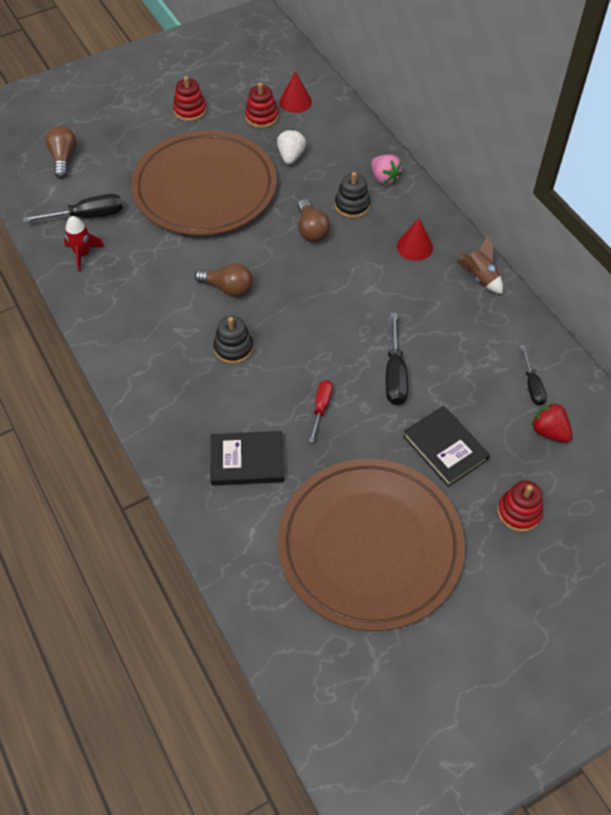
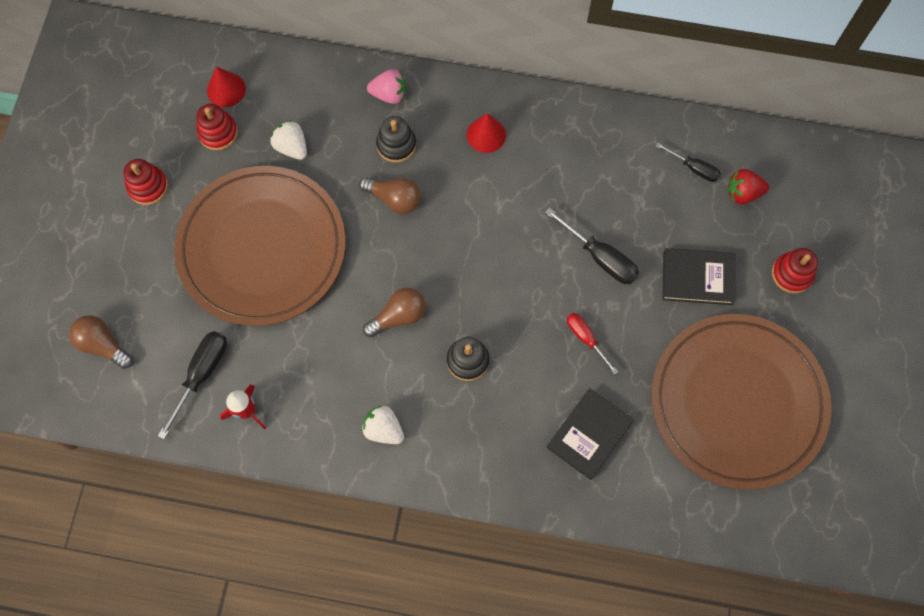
camera: 50 degrees left, 15 degrees up
brown rocket [457,236,503,294] -> none
none -> white strawberry [362,406,404,444]

